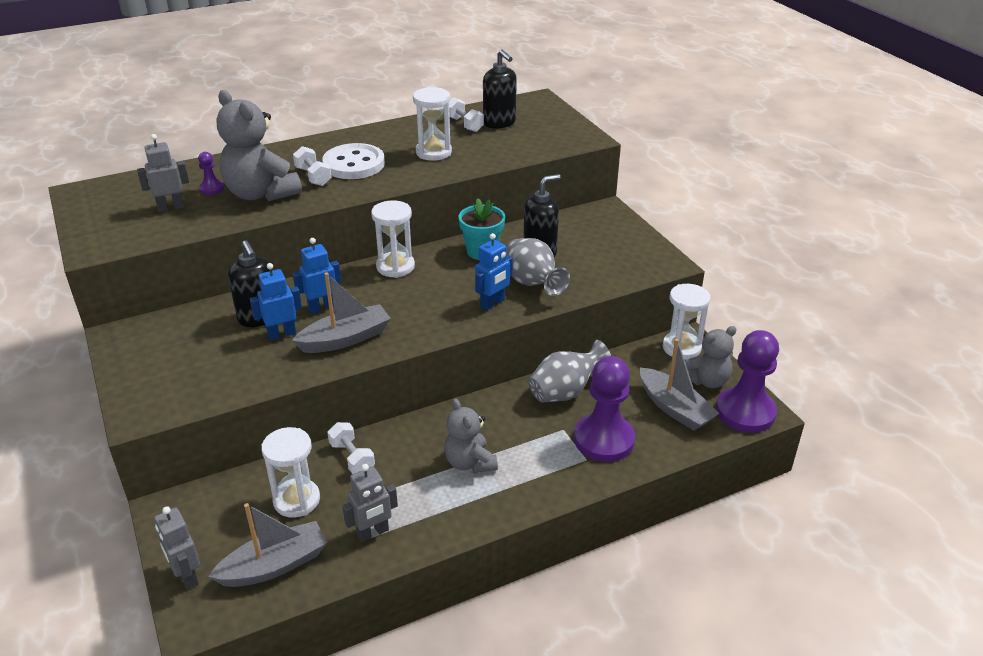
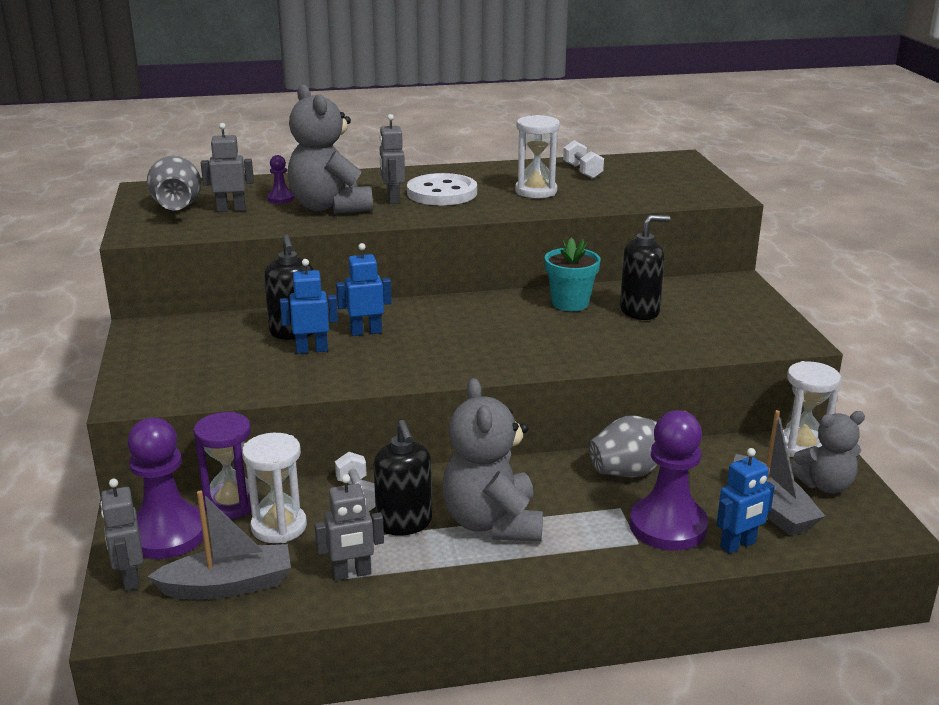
camera: 15 degrees right, 10 degrees down
grey boat [292,272,391,353] -> none
white dumbbell [293,146,332,186] -> grey robot [379,114,405,204]
white hourglass [371,200,415,278] -> none
grey teddy bear [444,398,498,473] -> grey teddy bear [443,378,543,541], size x1.60
blue robot [475,233,513,310] -> blue robot moved to [717,448,775,553]
black soap dispenser [483,49,517,128] -> black soap dispenser moved to [374,420,432,536]
grey vase [506,238,570,296] -> grey vase moved to [147,156,202,210]
purple pawn [716,330,779,433] -> purple pawn moved to [127,417,203,559]
none -> purple hourglass [194,412,251,519]

